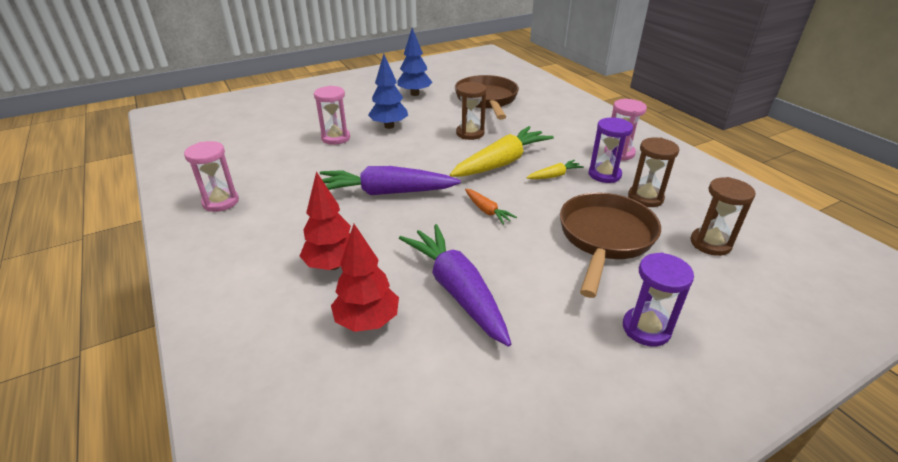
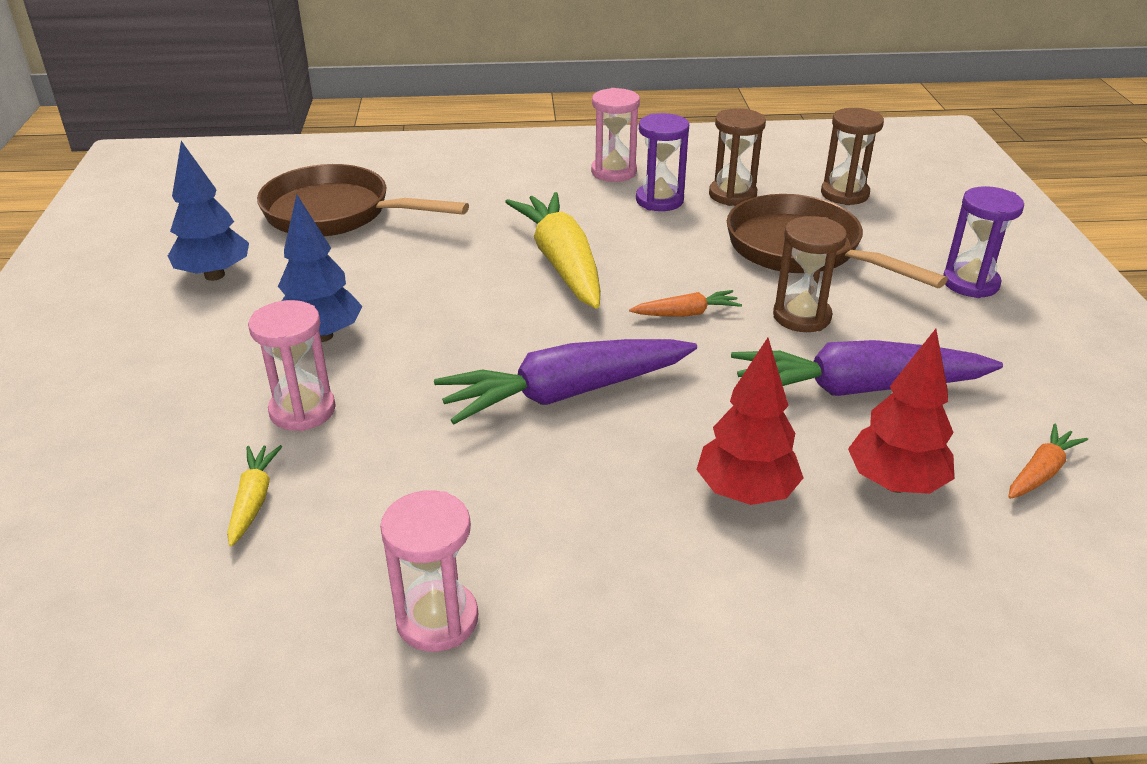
camera: 65 degrees left, 0 degrees up
purple carrot [320,166,461,195] -> purple carrot turned 45 degrees clockwise [434,339,697,424]
brown hourglass [456,82,486,140] -> brown hourglass moved to [773,216,847,332]
yellow carrot [527,160,584,179] -> yellow carrot moved to [227,445,282,547]
none -> orange carrot [1008,424,1088,499]

